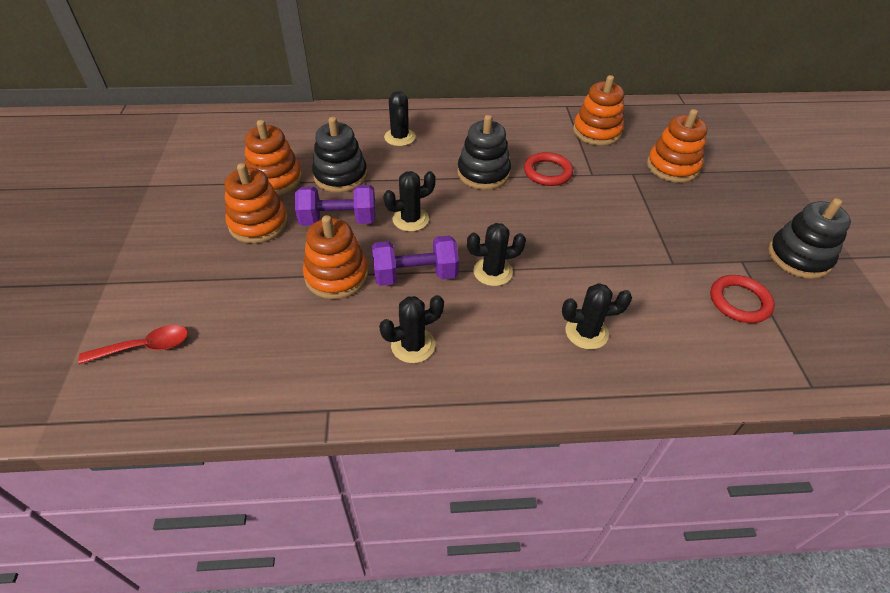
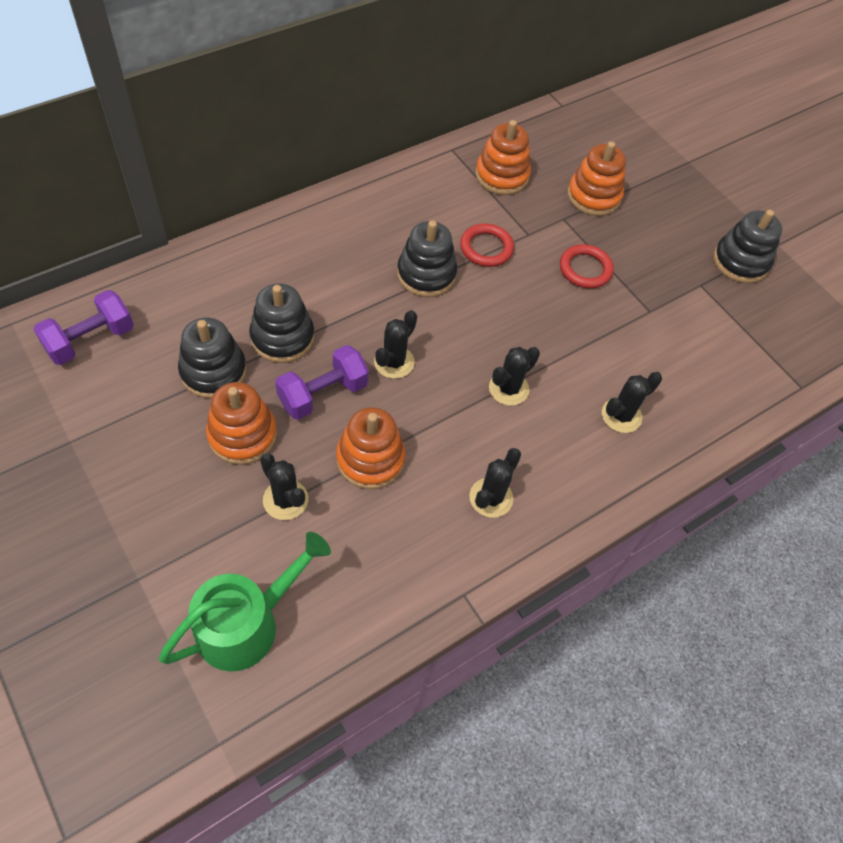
camera: 35 degrees left, 10 degrees up
red spoon [78,325,188,364] -> green watering can [158,532,331,671]
orange stacking toy [245,120,302,195] -> black stacking toy [178,317,247,399]
purple dumbbell [372,236,459,286] -> purple dumbbell moved to [33,290,134,365]
black cactus [384,91,416,146] -> black cactus moved to [260,453,308,520]
red ring [710,275,775,323] -> red ring moved to [560,244,614,289]

